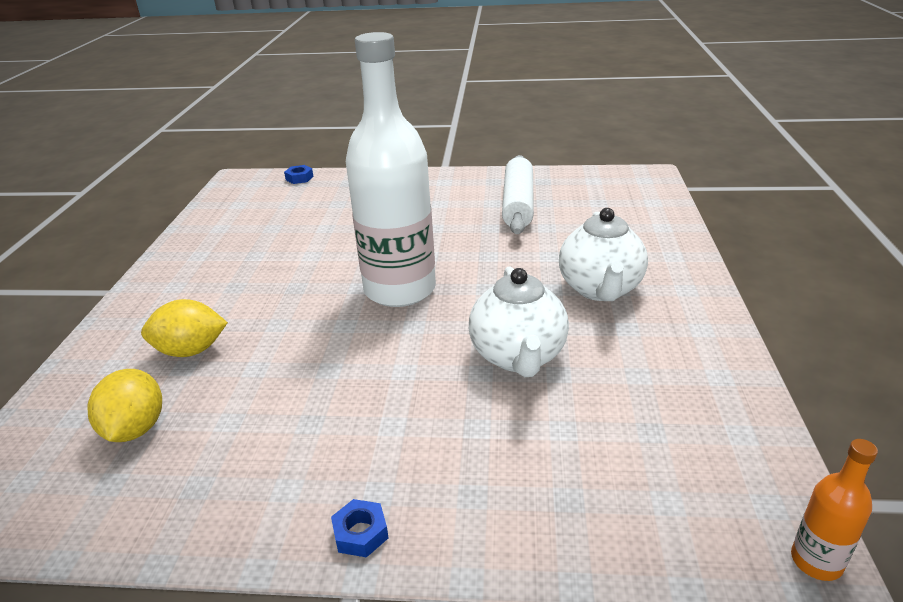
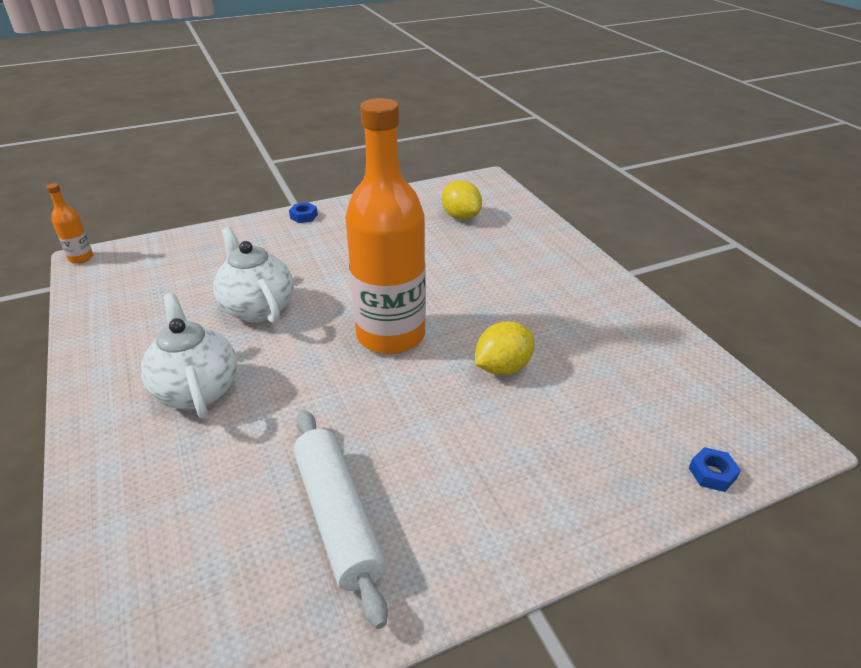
camera: 150 degrees right, 5 degrees up
yellow lemon [141,299,228,357] -> yellow lemon moved to [475,321,534,375]
white bottle [346,32,436,307] -> orange bottle [345,98,426,354]

